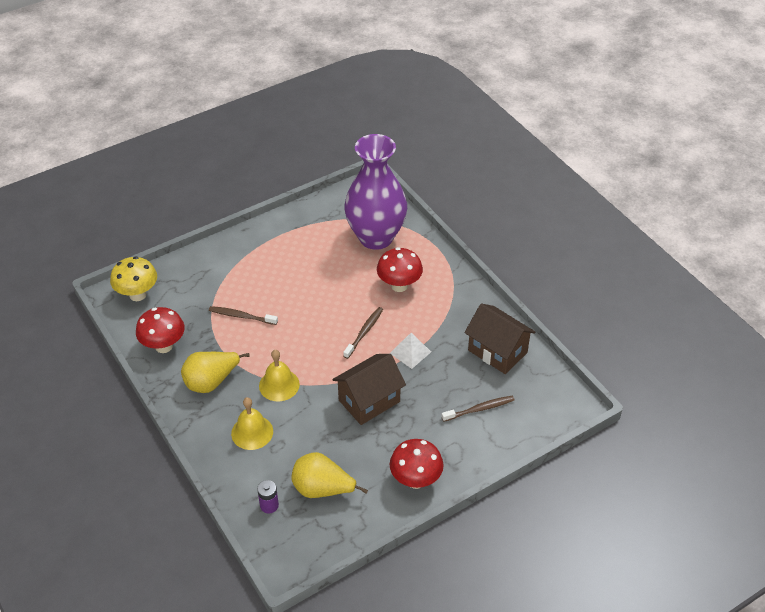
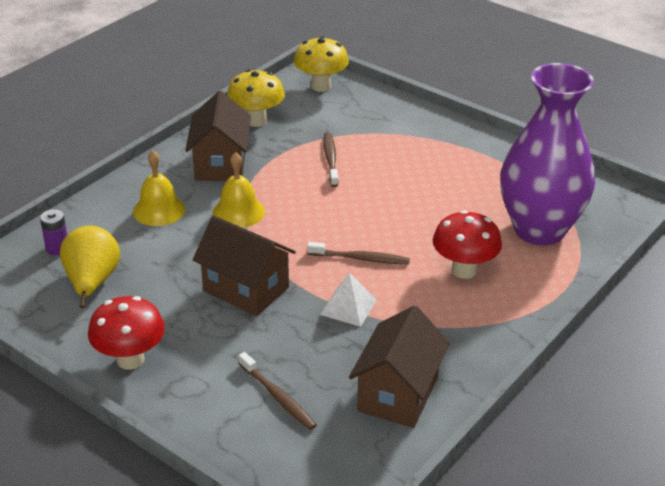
camera: 70 degrees right, 10 degrees down
red mushroom [136,307,185,353] -> yellow mushroom [227,69,285,127]
yellow pear [181,352,250,393] -> brown house [185,91,251,181]

